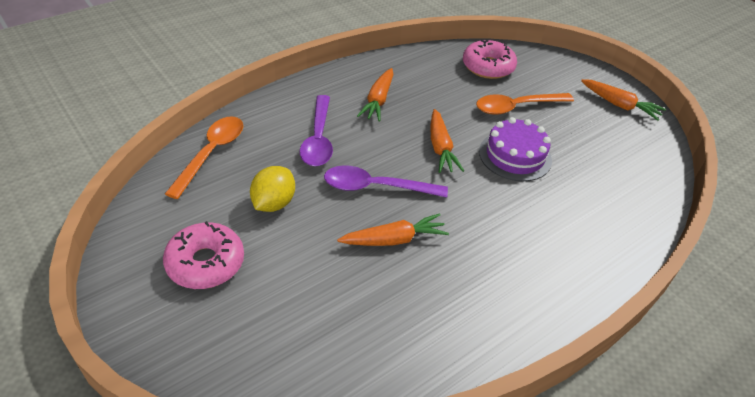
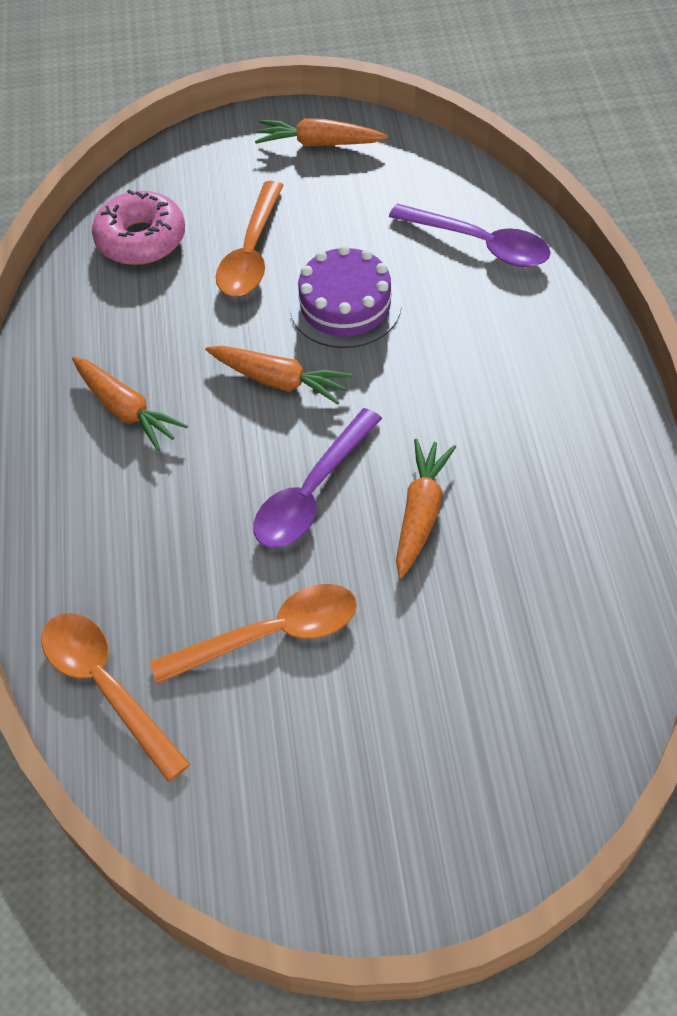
camera: 55 degrees left, 10 degrees up
pink donut [163,221,244,289] -> none
yellow lemon [250,166,295,212] -> orange spoon [150,584,357,684]
purple spoon [300,95,333,166] -> purple spoon moved to [389,204,551,267]
orange carrot [581,79,666,121] -> orange carrot turned 150 degrees counterclockwise [255,118,388,146]

